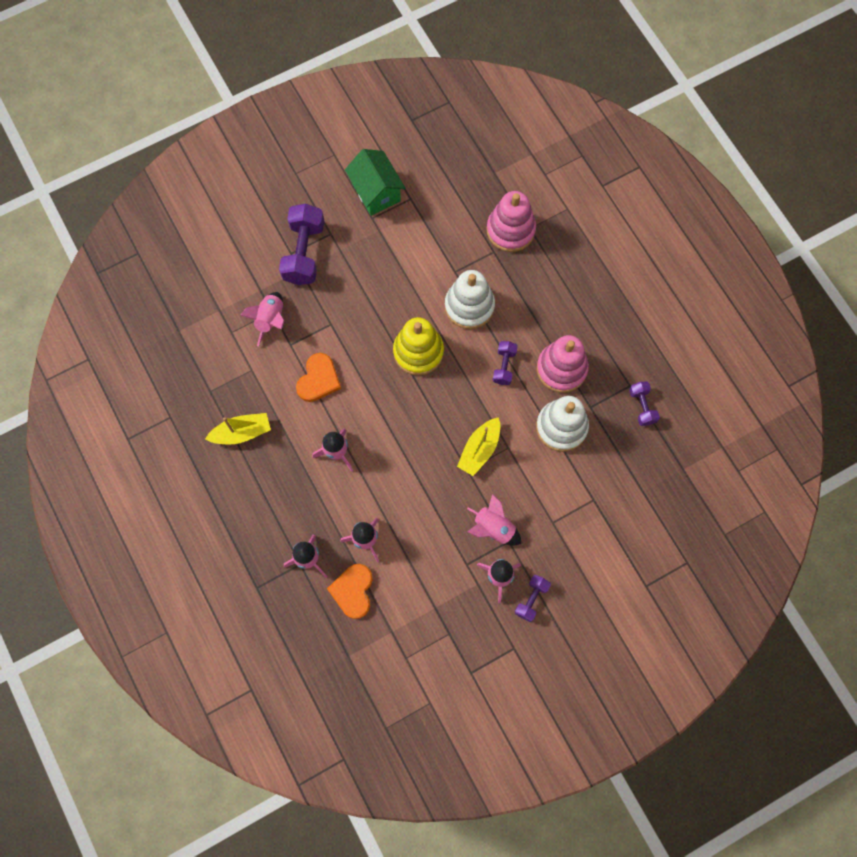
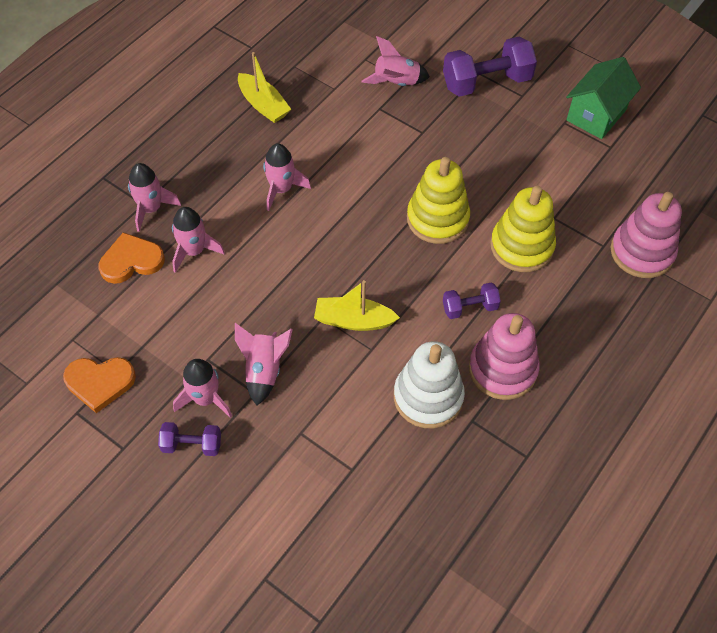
camera: 65 degrees right, 15 degrees down
orange heart [296,353,341,402] -> orange heart moved to [63,357,136,413]
white stacking toy [445,270,495,329] -> yellow stacking toy [490,186,556,272]
purple dumbbell [629,382,660,426] -> none

